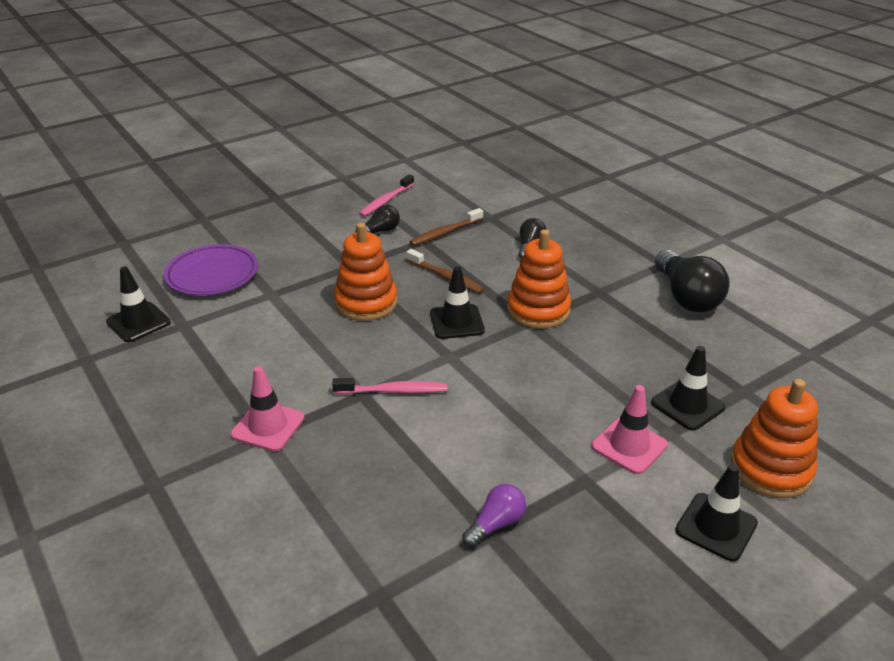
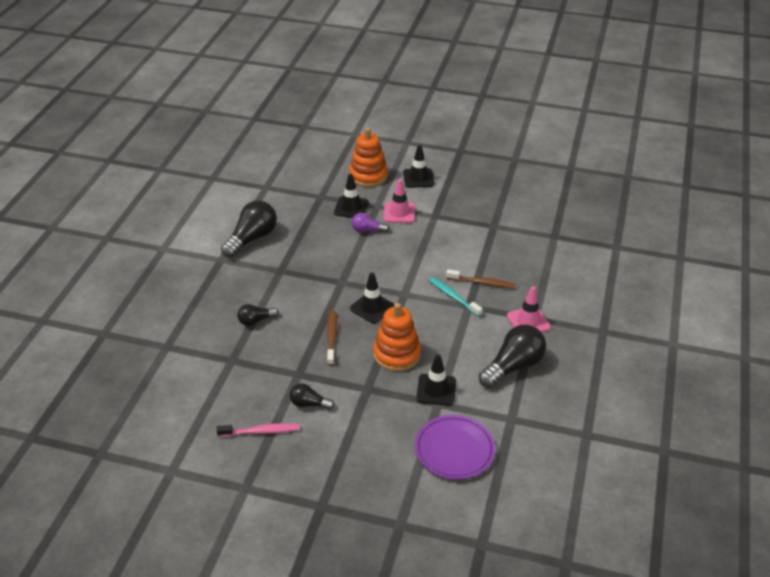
camera: 130 degrees left, 5 degrees up
black traffic cone [106,267,171,342] -> black traffic cone moved to [416,354,456,406]
pink toothbrush [332,378,447,394] -> turquoise toothbrush [429,277,483,317]
brown toothbrush [409,208,483,246] -> brown toothbrush moved to [446,269,516,289]
purple light bulb [462,484,526,547] -> purple light bulb moved to [352,213,389,233]
orange stacking toy [507,229,571,329] -> none
none -> black light bulb [479,325,546,388]

